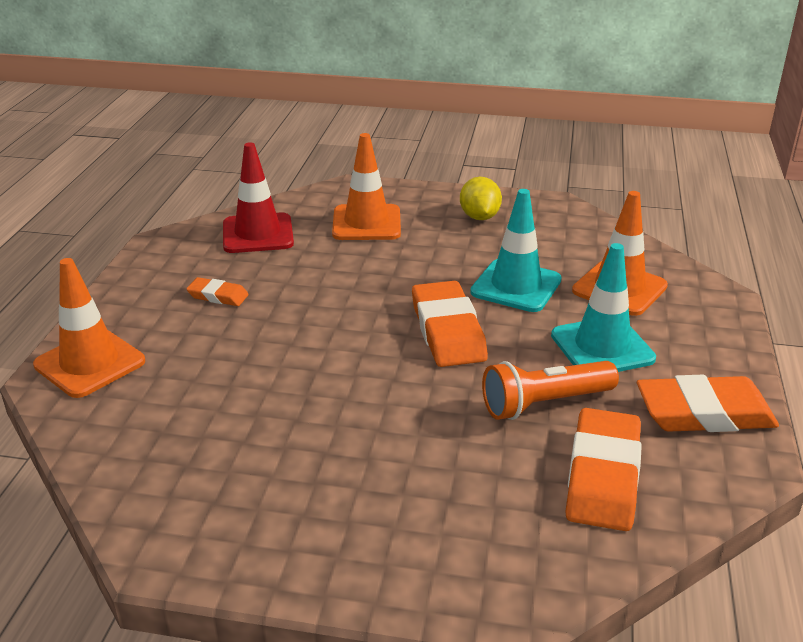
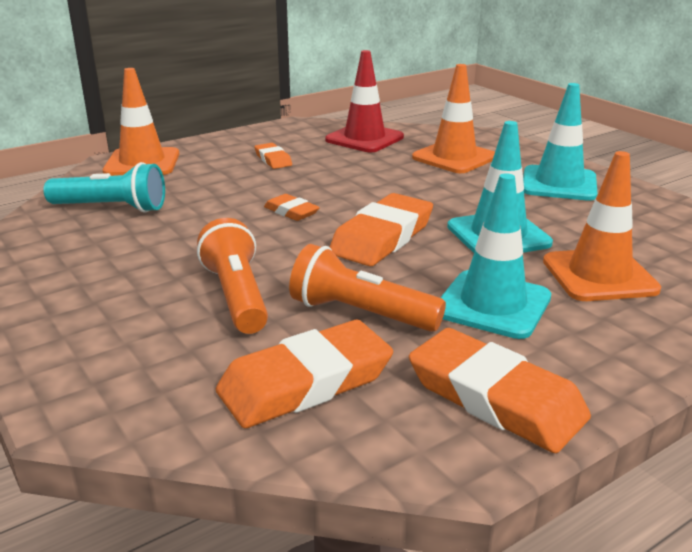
camera: 45 degrees right, 5 degrees down
yellow lemon [460,177,502,220] -> turquoise traffic cone [523,83,598,201]
none -> turquoise flashlight [43,162,165,213]
none -> orange flashlight [197,218,268,334]
none -> orange eraser [264,194,320,221]

